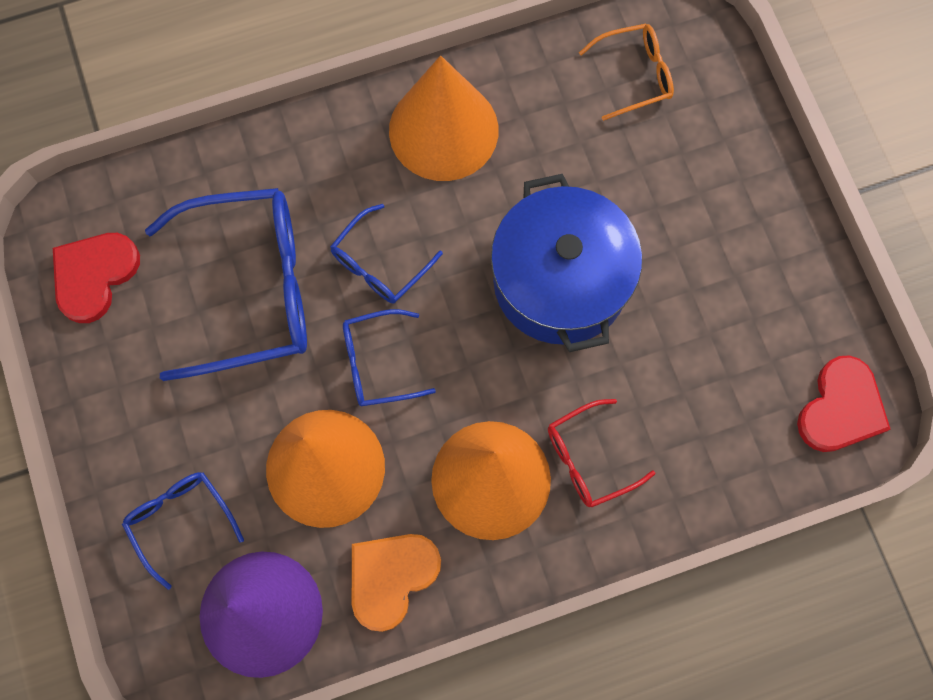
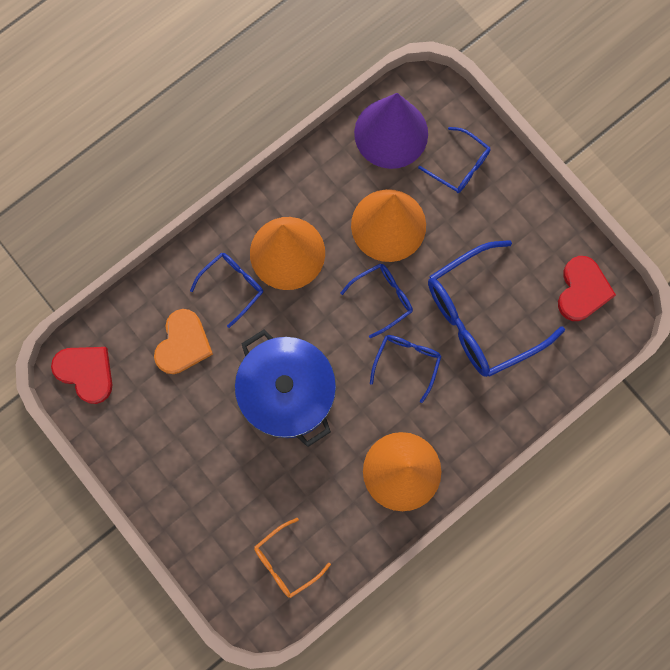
camera: 160 degrees right, 5 degrees up
orange heart [352,534,441,632] -> orange heart moved to [154,309,213,374]
red glasses [548,399,655,507] -> blue glasses [190,253,263,328]
red heart [797,355,890,452] -> red heart turned 120 degrees clockwise [51,347,112,404]

